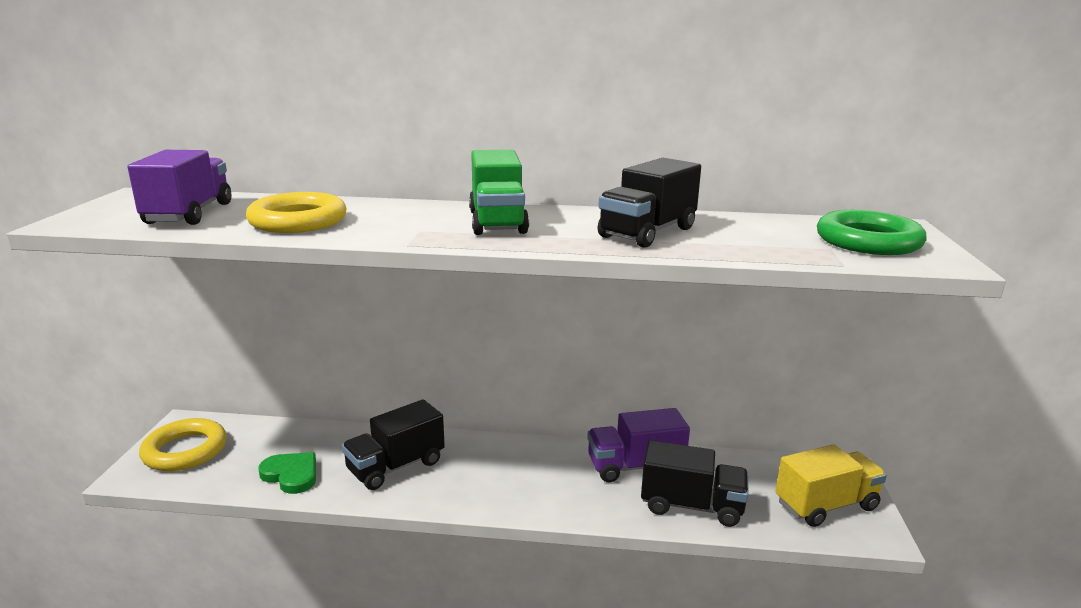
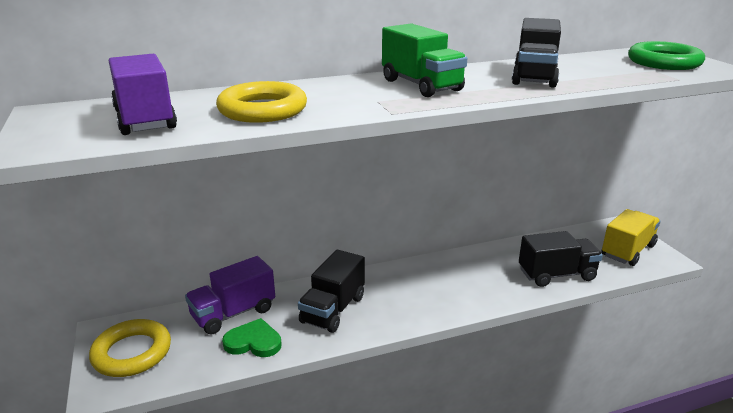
camera: 25 degrees left, 5 degrees up
purple truck [587,408,690,482] -> purple truck moved to [185,256,275,335]

